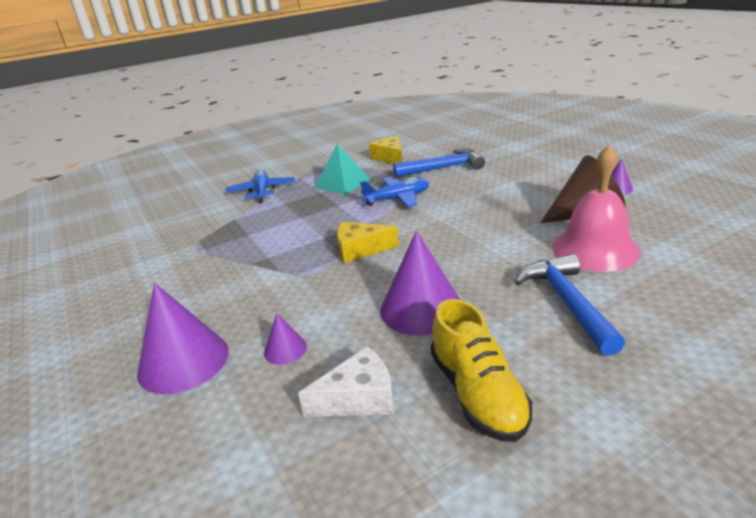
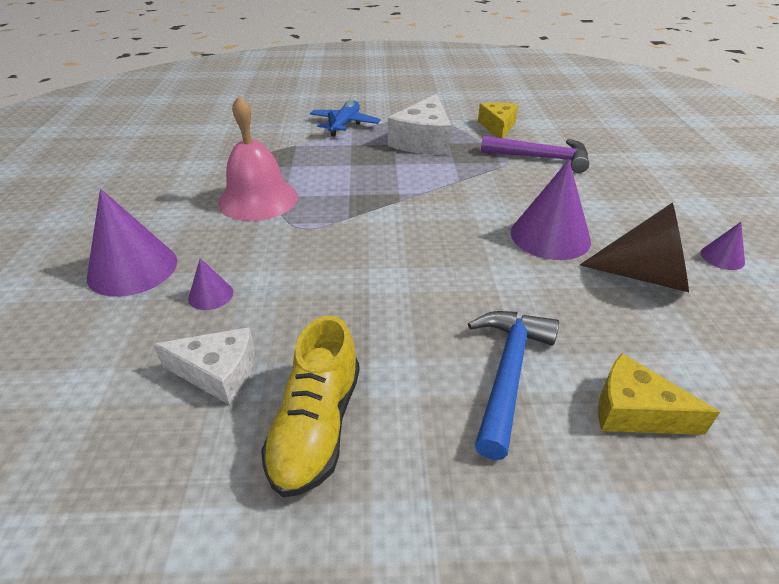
camera: 25 degrees right, 10 degrees up
turquoise pyramid [315,144,370,195] -> white cheese [388,94,451,155]
yellow cheese [337,222,399,264] -> yellow cheese moved to [598,353,720,435]
blue plane [360,177,429,207] -> none
purple cone [380,231,460,336] -> purple cone moved to [511,160,591,260]
blue hammer [393,148,485,177] -> purple hammer [481,135,589,173]
pink bell [552,145,641,272] -> pink bell moved to [218,96,298,221]

